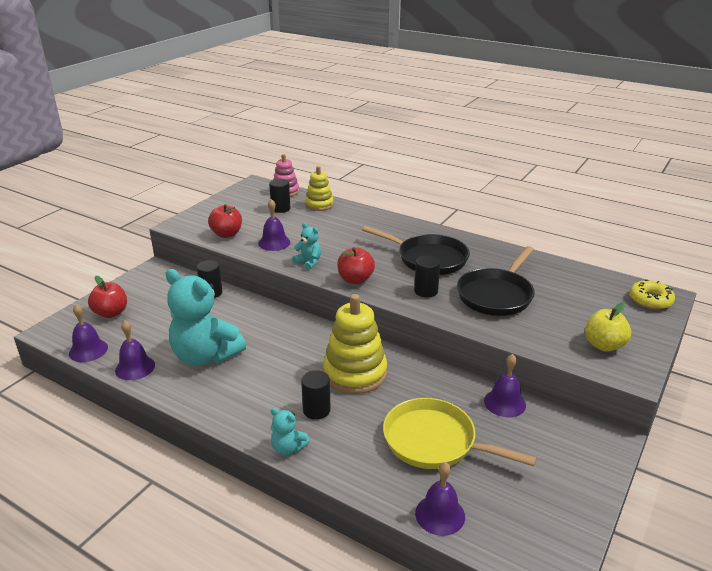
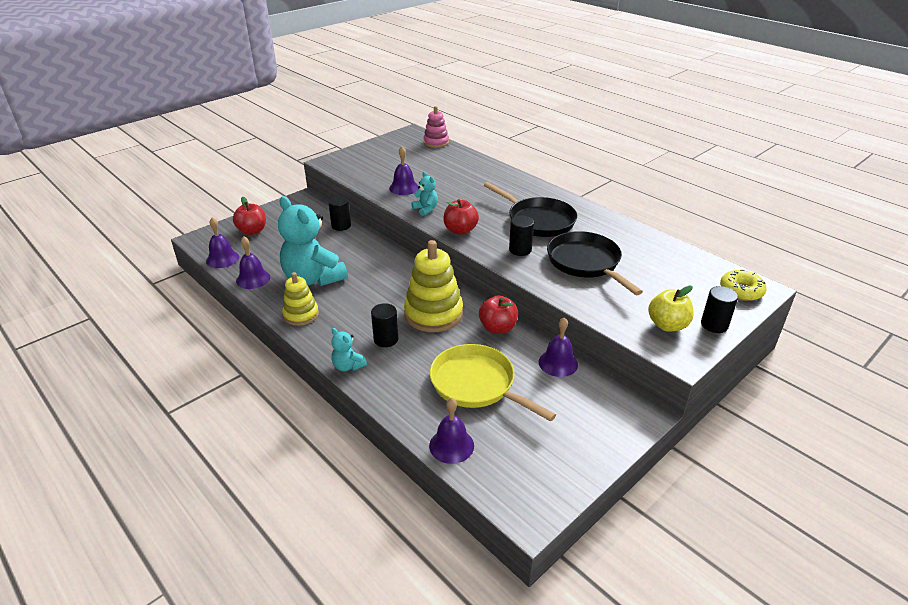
camera: 15 degrees right, 5 degrees up
red apple [208,204,242,238] -> red apple moved to [479,295,518,334]
black cylinder [269,179,290,213] -> black cylinder moved to [701,286,738,333]
yellow stacking toy [305,166,334,211] -> yellow stacking toy moved to [282,272,319,326]
black pan [457,246,535,316] -> black pan turned 105 degrees clockwise [547,231,643,295]

